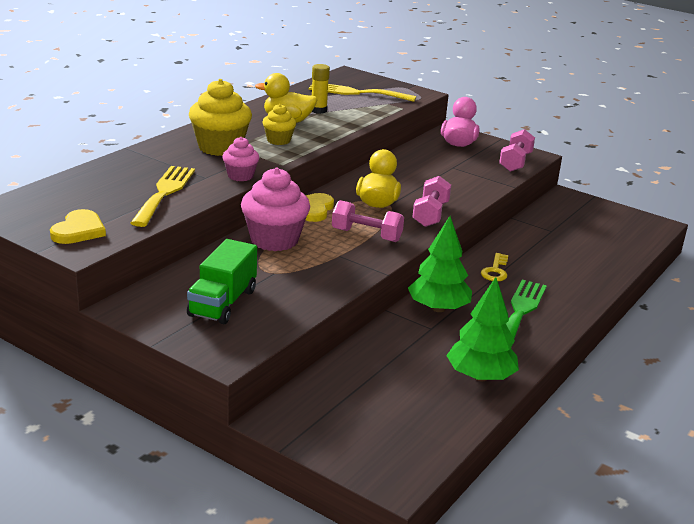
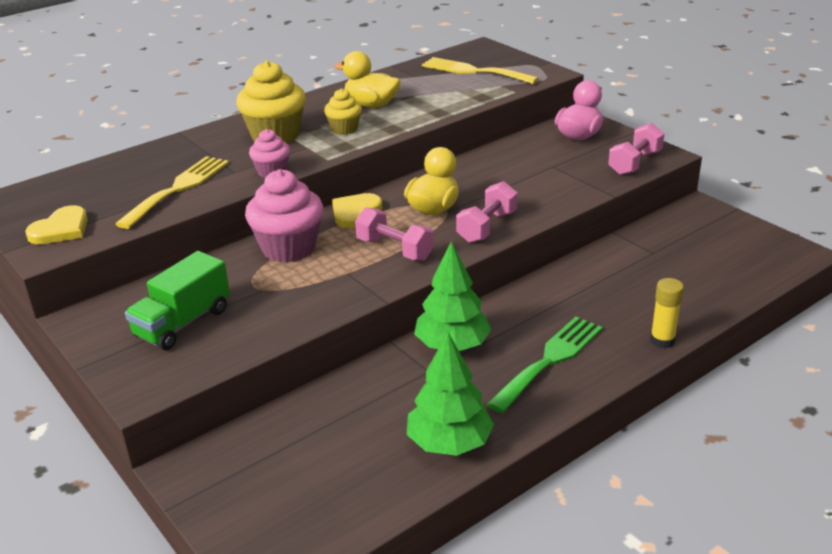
camera: 20 degrees right, 5 degrees up
yellow glue stick [312,64,330,114] -> yellow glue stick moved to [650,278,684,348]
yellow key [481,253,508,281] -> none

